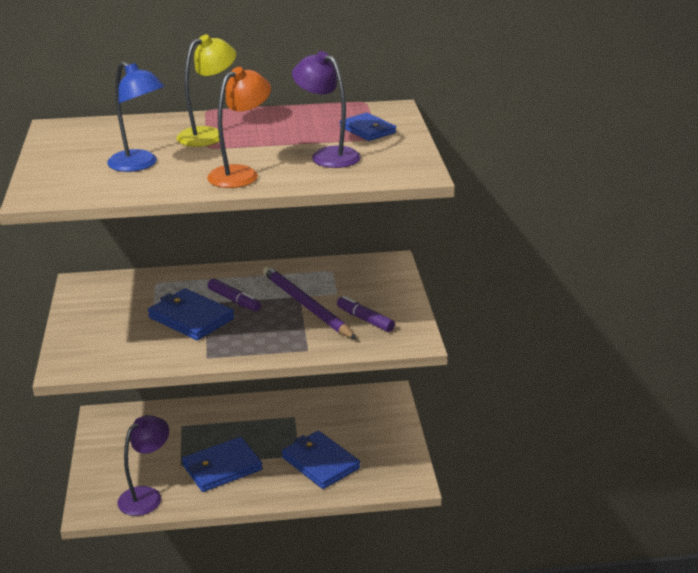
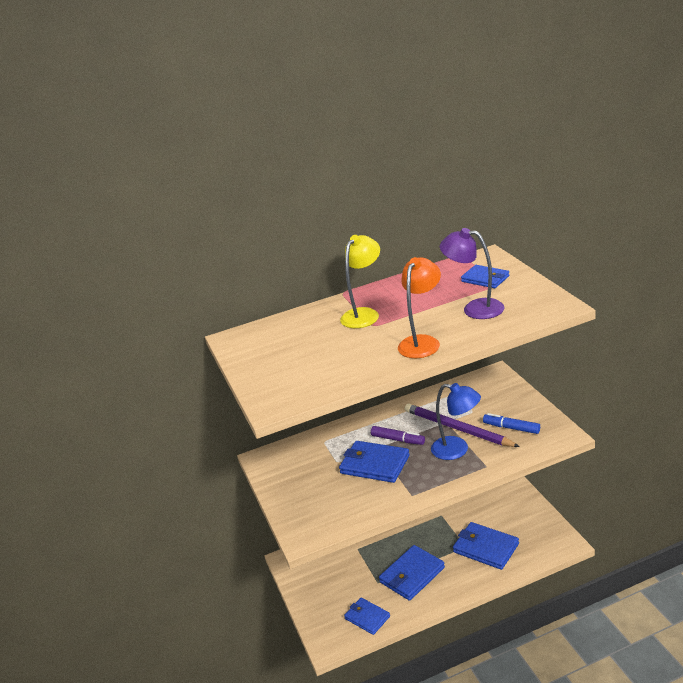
camera: 10 degrees left, 0 degrees up
blue lamp [107,62,165,172] -> blue lamp moved to [431,383,481,460]
purple lamp [117,415,169,516] -> blue wallet [344,598,390,635]
purple marker [337,296,395,332] -> blue marker [483,413,540,434]

